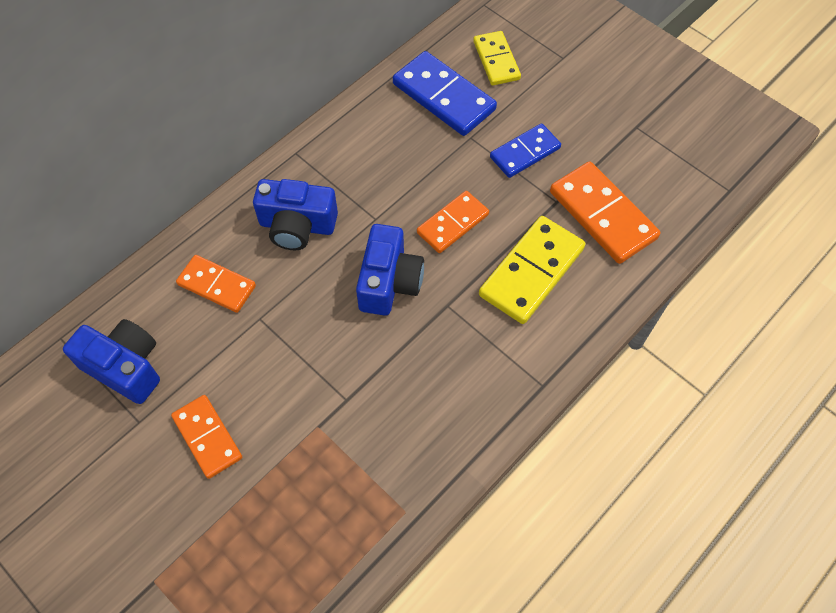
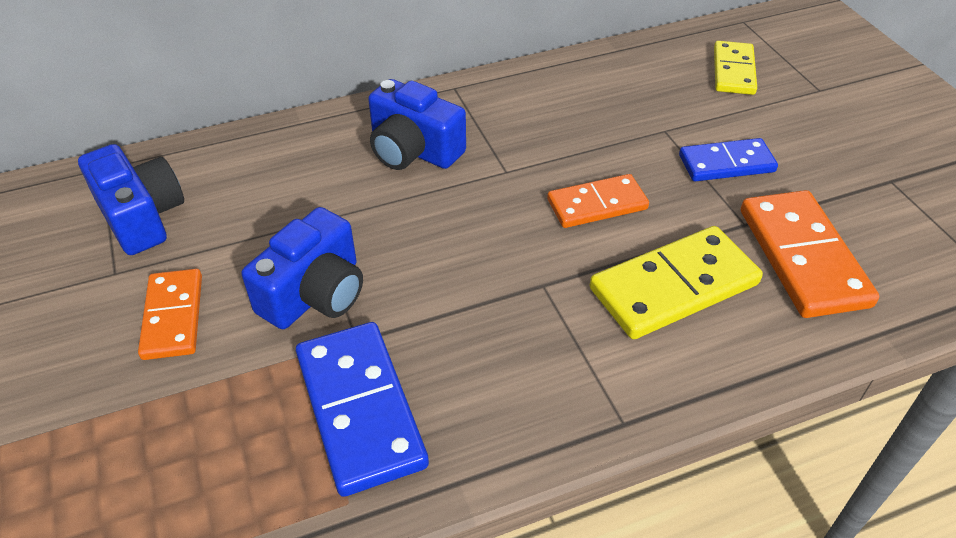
camera: 25 degrees right, 15 degrees down
orange domino [176,255,256,313] -> none
blue camera [356,224,424,316] -> blue camera moved to [242,207,363,329]
blue domino [393,51,497,136] -> blue domino moved to [296,322,429,497]

